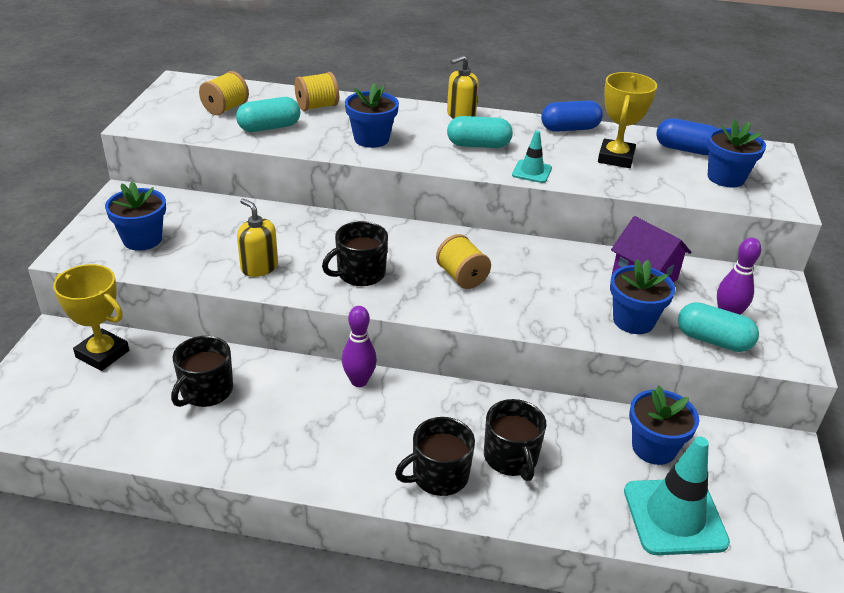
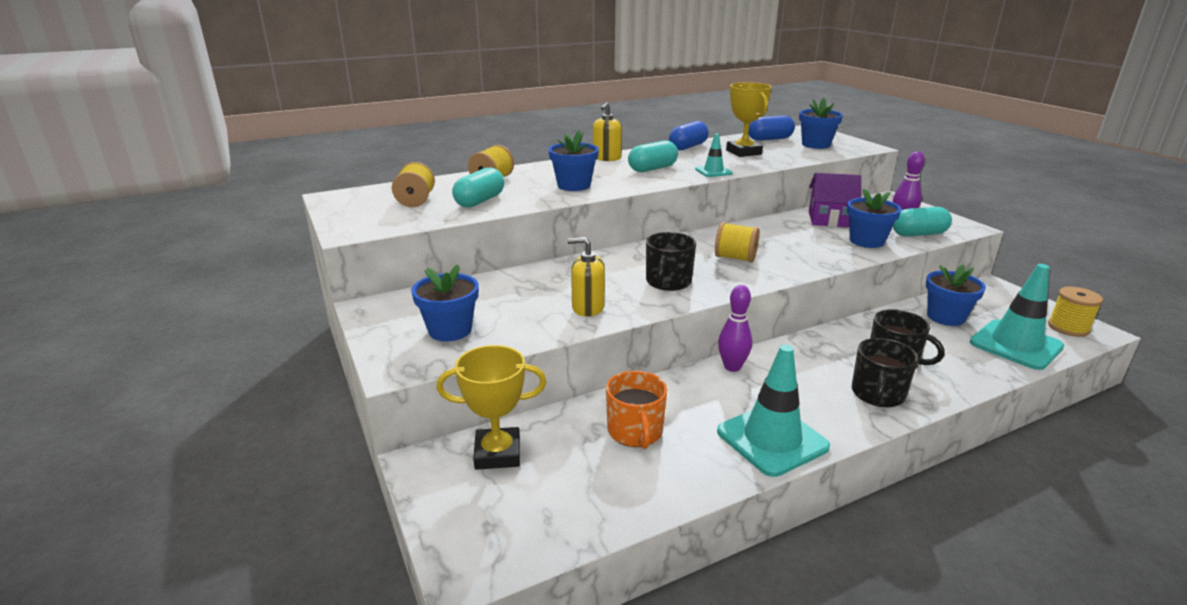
camera: 35 degrees left, 10 degrees down
black mug [171,336,233,407] -> orange mug [606,371,667,449]
none -> turquoise traffic cone [717,345,830,477]
none -> yellow spool [1048,287,1103,337]

